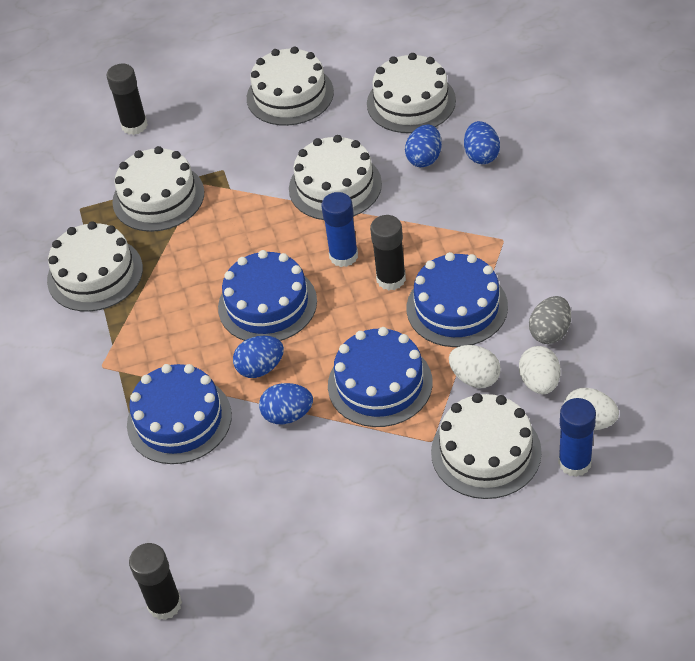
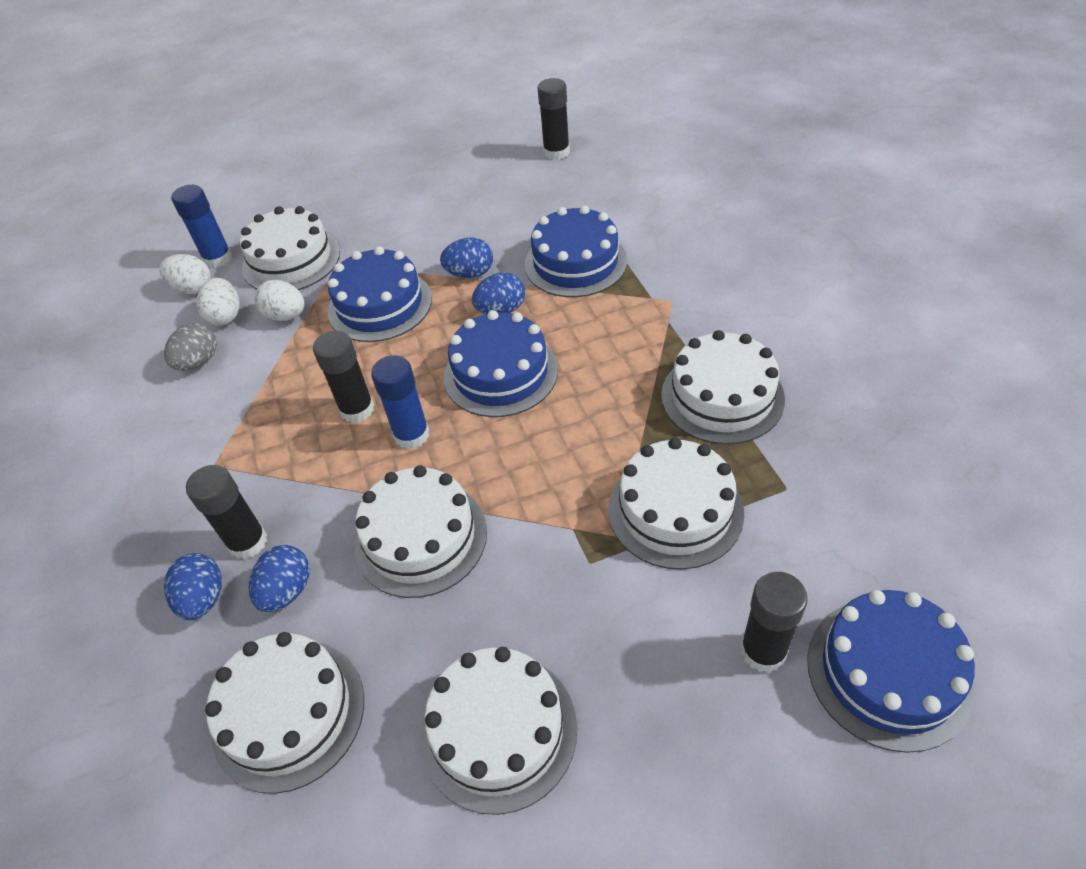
camera: 175 degrees right, 0 degrees up
blue cake [407,252,508,347] -> blue cake moved to [807,590,975,753]
none -> black glue stick [186,465,267,559]

